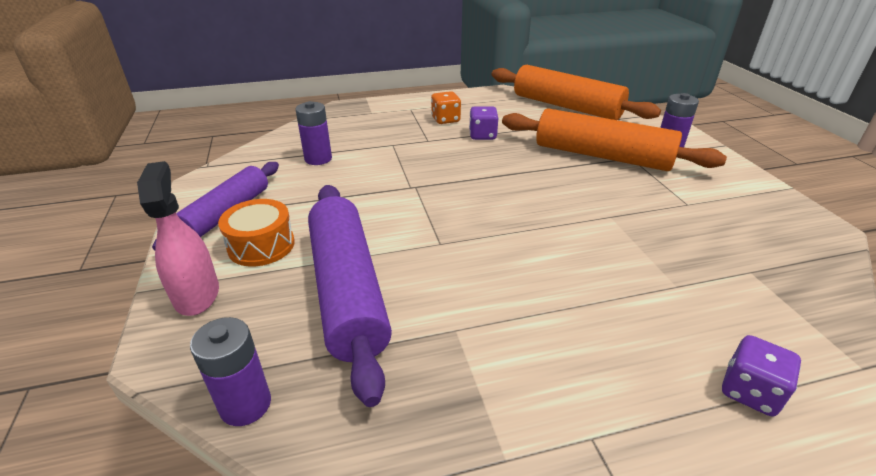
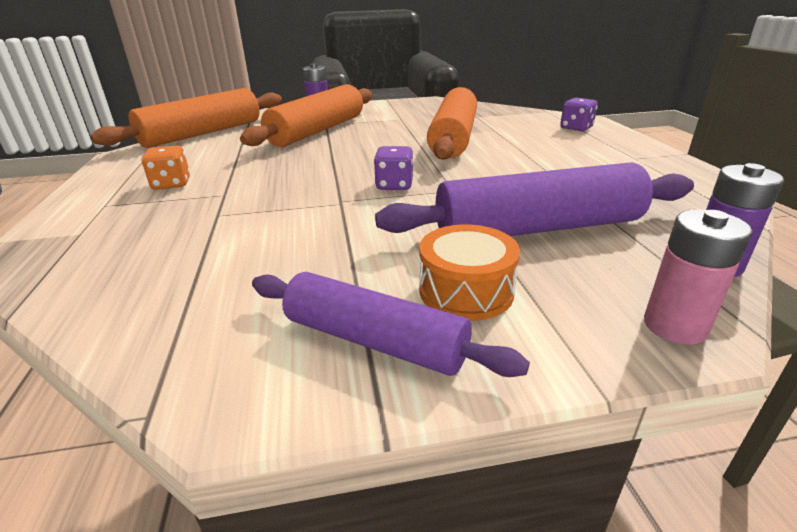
camera: 85 degrees left, 5 degrees down
pink spray bottle [137,161,219,316] -> none
purple battery [295,101,332,165] -> none
purple dice [469,106,498,140] -> purple dice moved to [374,146,414,190]
none -> orange rolling pin [427,87,477,160]
none -> pink battery [644,209,753,345]

